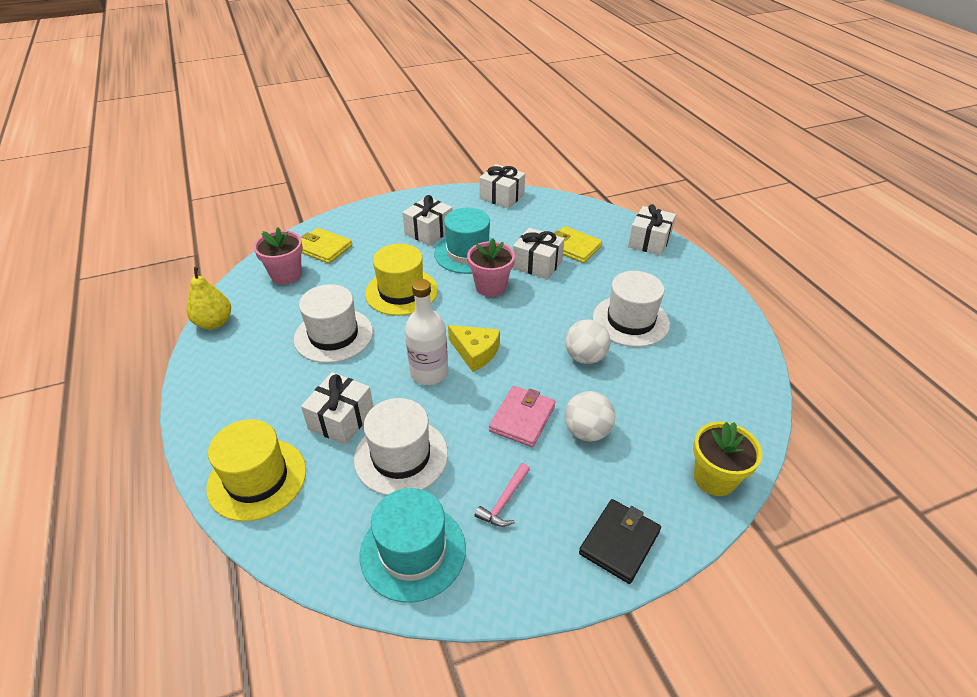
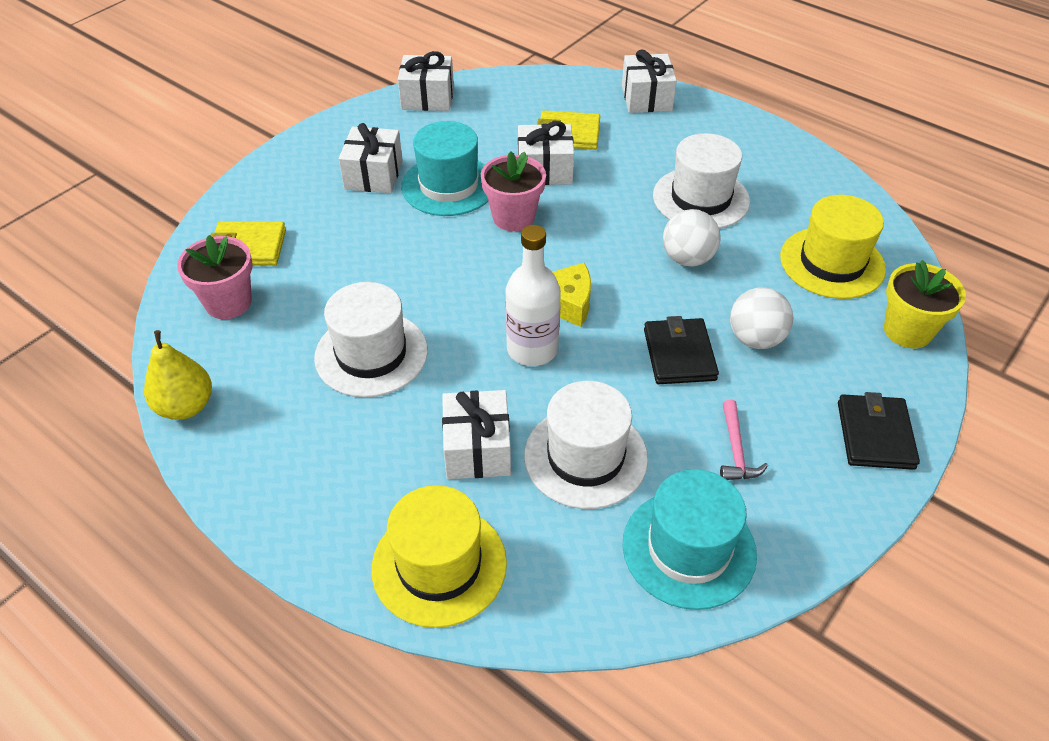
camera: 30 degrees left, 5 degrees up
yellow hat [365,244,438,316] -> yellow hat moved to [780,195,886,299]
pink wallet [489,386,556,447] -> black wallet [644,316,719,384]

